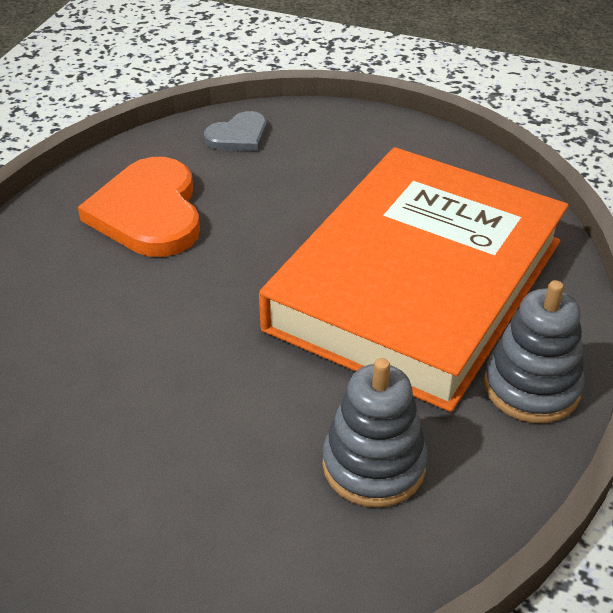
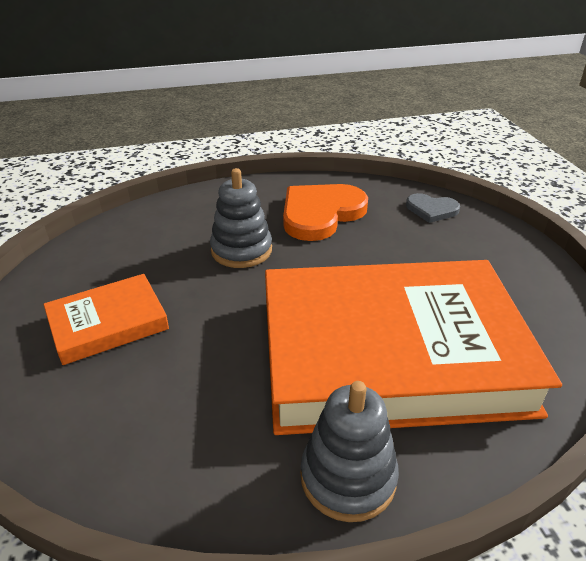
camera: 55 degrees right, 5 degrees down
grey stacking toy [322,358,428,508] -> grey stacking toy moved to [210,168,272,268]
none -> orange book [44,274,169,365]

